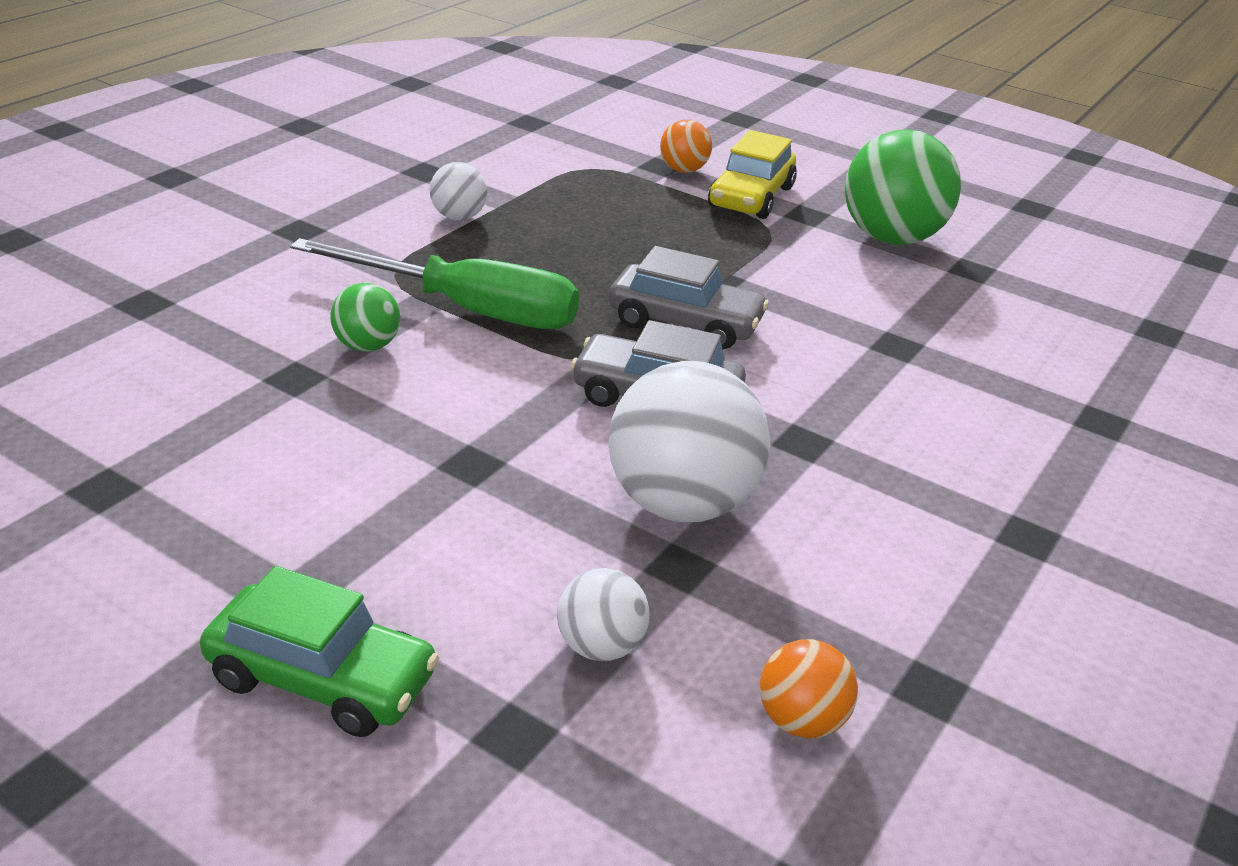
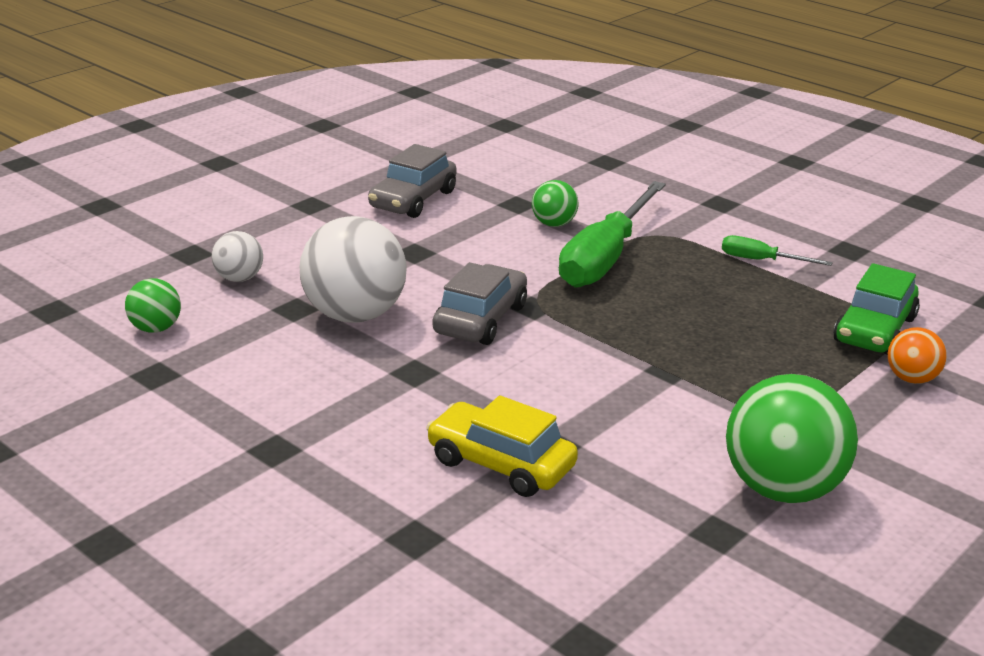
camera: 100 degrees right, 5 degrees down
green car [200,566,439,737] -> green car moved to [833,263,920,355]
white ball [430,162,487,220] -> green screwdriver [722,235,833,266]
grey car [609,246,769,350] -> grey car moved to [368,144,457,218]
yellow car [708,130,797,219] -> yellow car moved to [426,395,578,497]
orange ball [760,639,858,738] -> green ball [125,278,181,333]

